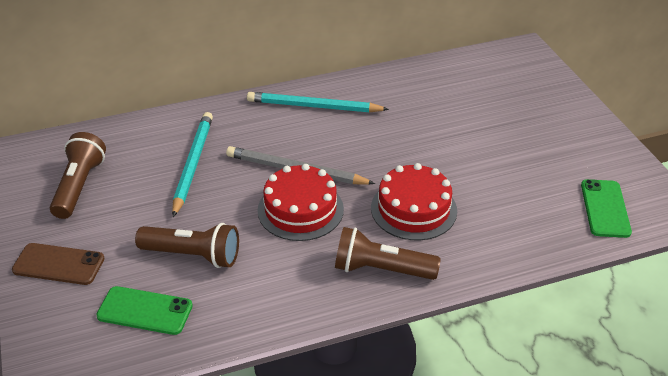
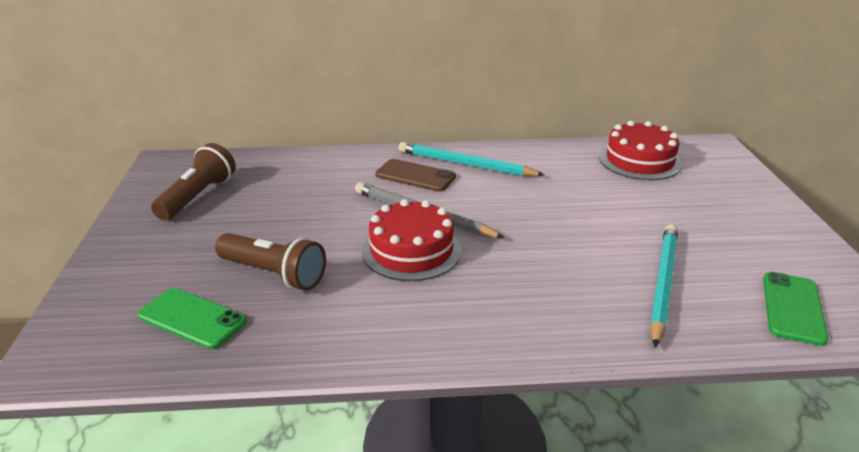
camera: 15 degrees right, 10 degrees down
brown phone [12,243,104,285] -> brown phone moved to [375,159,456,192]
turquoise pencil [172,112,213,217] -> turquoise pencil moved to [650,224,678,348]
brown flashlight [335,227,441,280] -> none
red cake [371,163,457,240] -> red cake moved to [599,121,682,180]

